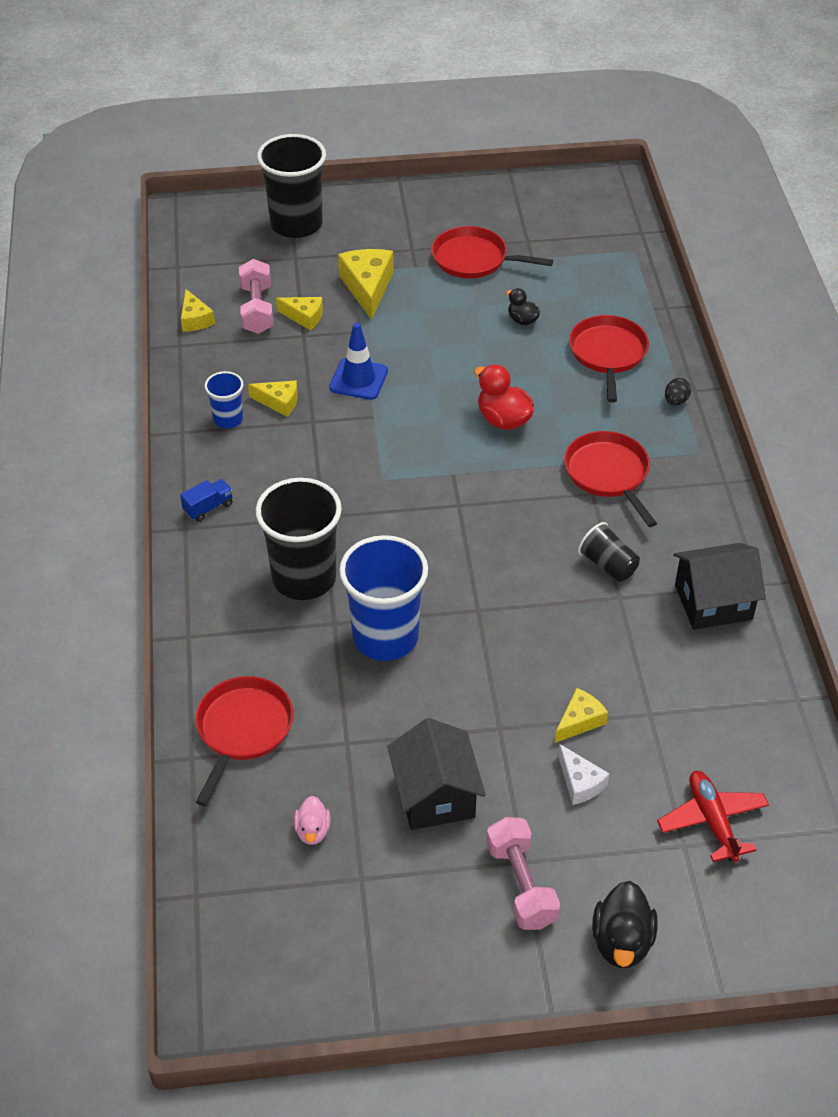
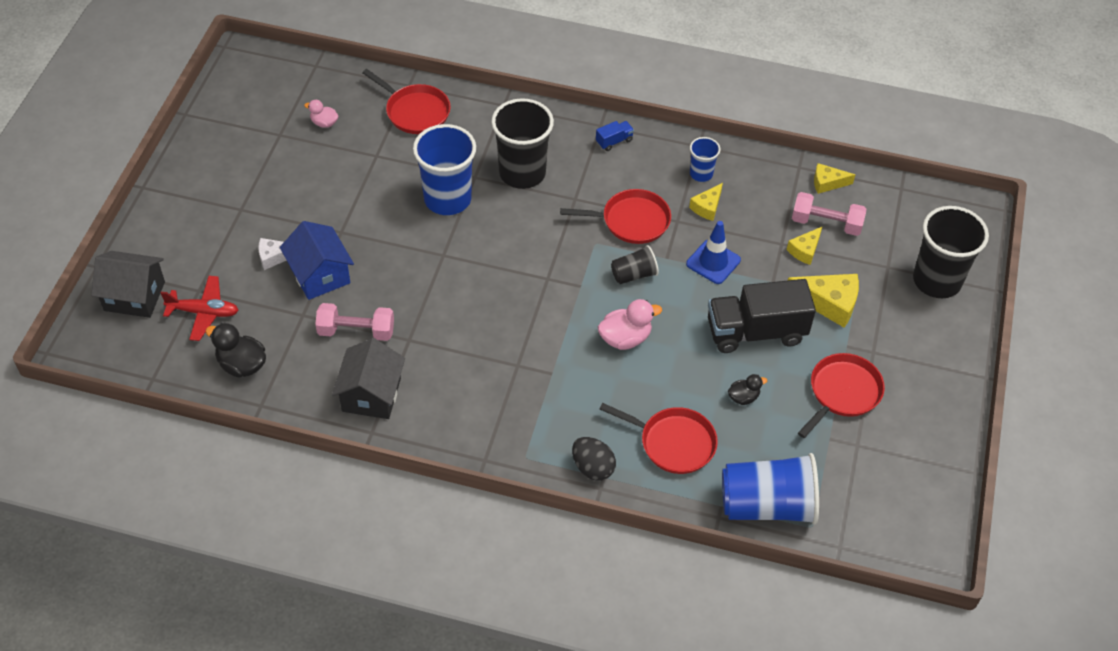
camera: 110 degrees right, 5 degrees up
blue truck [180,479,233,522] -> blue truck turned 105 degrees counterclockwise [596,121,634,151]
black house [387,718,486,830] -> black house moved to [91,251,165,318]
red duck [474,364,534,430] -> pink duck [598,299,662,350]
pink dumbbell [486,817,560,930] -> pink dumbbell moved to [315,303,394,341]
yellow cheese [555,688,608,743] -> blue house [280,221,354,300]
red pan [564,431,657,527] -> red pan moved to [560,189,671,244]
black cup [578,522,640,582] -> black cup moved to [611,245,659,284]
black duck [592,881,658,968] -> black duck moved to [206,323,266,378]
black egg [665,378,691,406] -> black egg [572,437,616,481], size x1.60
none -> black truck [708,279,816,353]
none -> blue cup [722,453,819,525]

